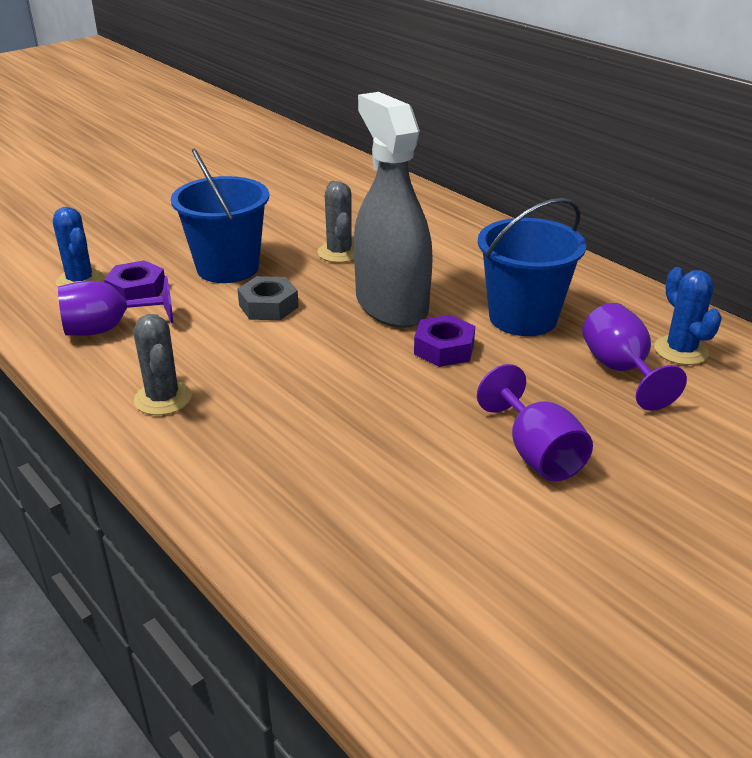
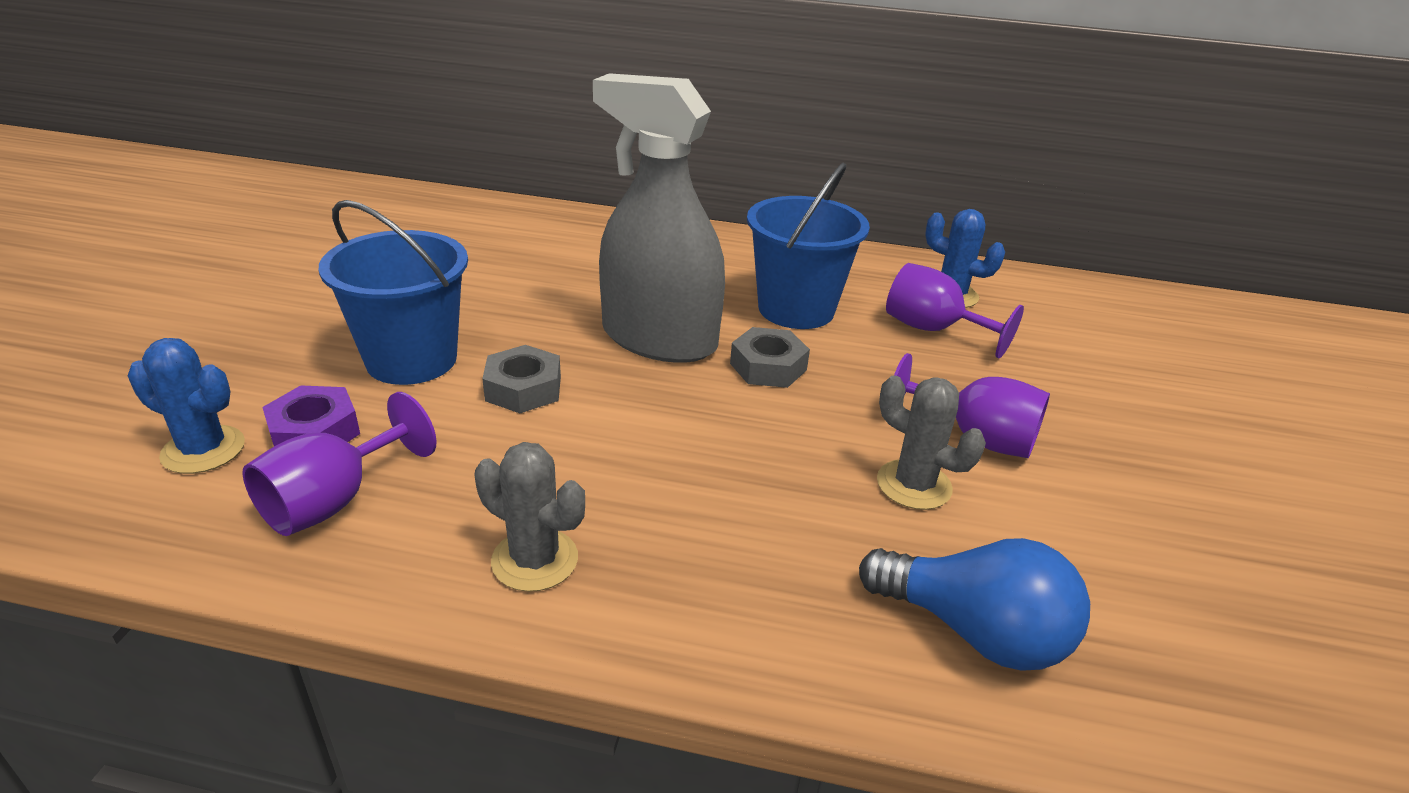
camera: 40 degrees left, 0 degrees up
grey cactus [317,181,354,263] -> grey cactus moved to [877,375,986,510]
purple nut [414,315,475,367] -> grey nut [730,327,810,388]
none -> blue light bulb [859,538,1090,671]

